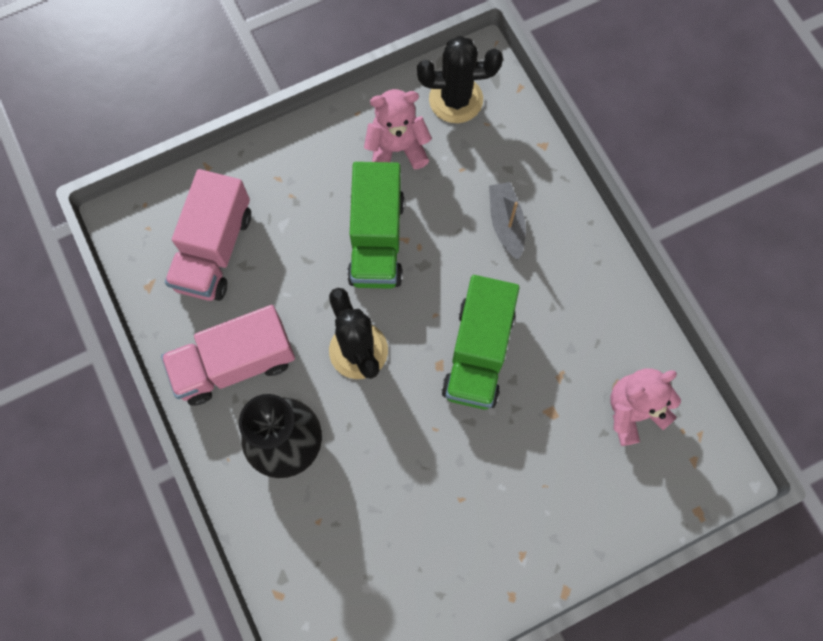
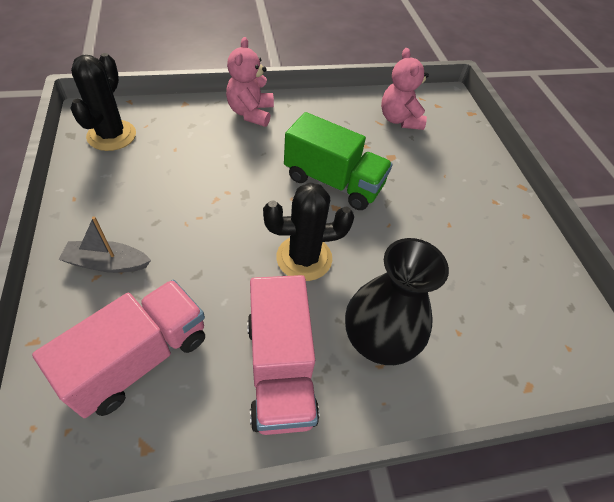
camera: 80 degrees left, 20 degrees down
pink truck [165,169,251,301] -> pink truck turned 75 degrees counterclockwise [32,280,205,418]
green truck [347,162,405,289] -> none
pink teddy bear [364,89,432,169] -> pink teddy bear moved to [226,37,274,127]
grey boat [489,182,526,260] -> grey boat moved to [59,216,151,273]

